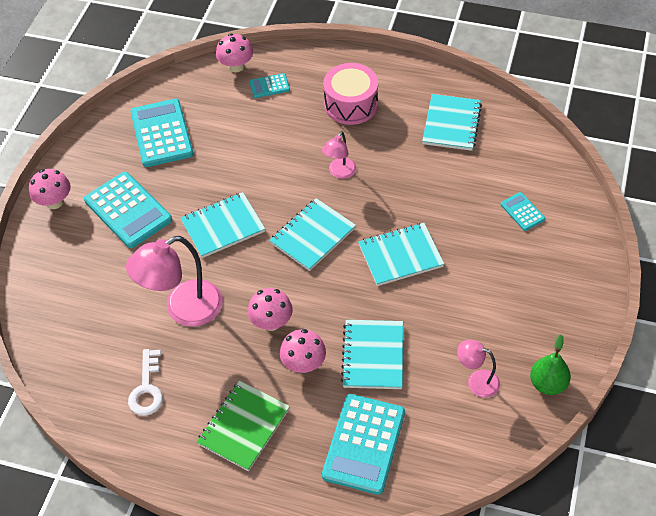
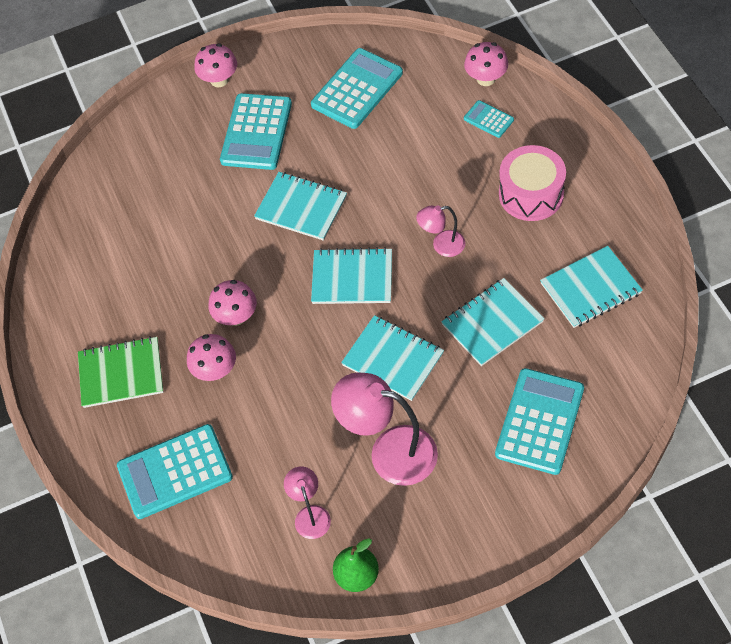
camera: 55 degrees right, 5 degrees up
pink lamp [126,236,223,327] -> pink lamp moved to [331,372,438,486]
white key [128,349,163,416] -> none
turquoise notebook [341,320,403,389] -> turquoise notebook moved to [441,278,544,366]
turquoise calculator [500,192,545,231] -> turquoise calculator [495,368,584,475], size x2.04

